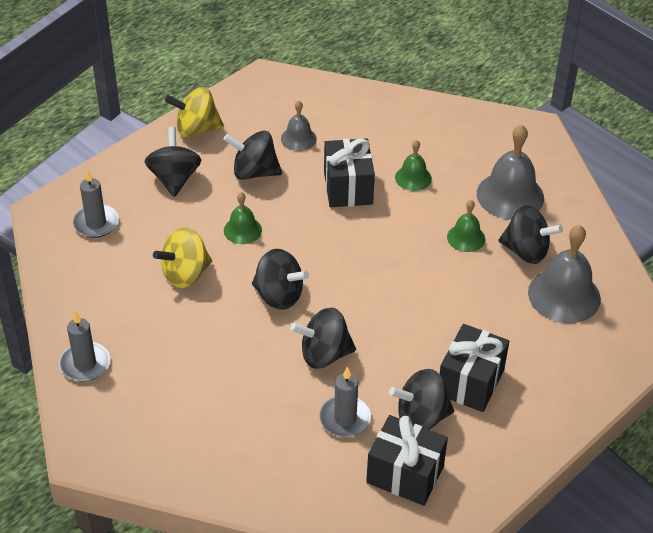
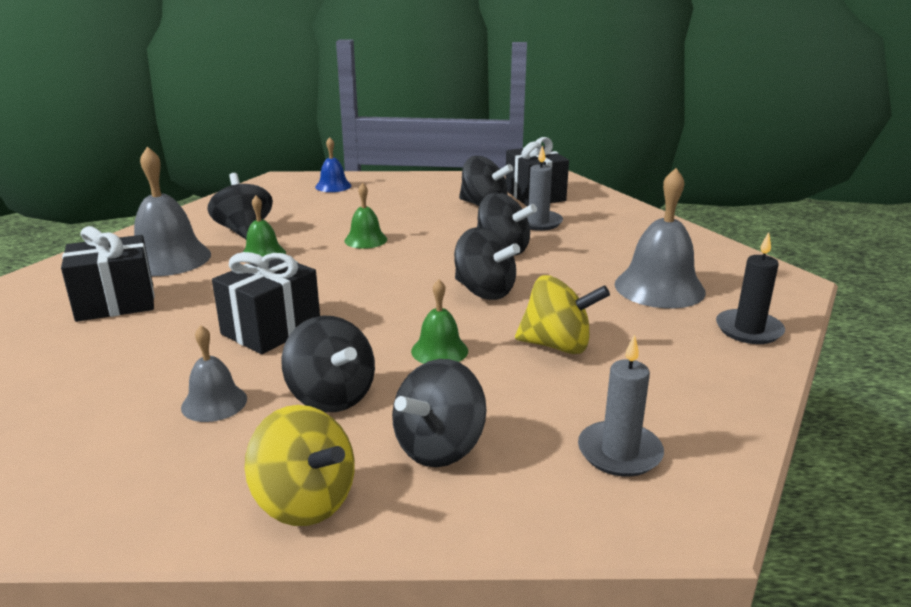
camera: 135 degrees left, 20 degrees down
grey candle [59,311,110,381] -> black candle [716,232,785,344]
black spinning top [252,249,309,310] -> black spinning top turned 150 degrees clockwise [454,227,520,300]
green bell [395,140,432,191] -> green bell moved to [344,183,387,249]
black gift [440,324,509,412] -> black gift moved to [61,226,154,322]
grey bell [528,225,601,323] -> grey bell moved to [615,168,706,309]
none -> blue bell [315,137,351,192]

